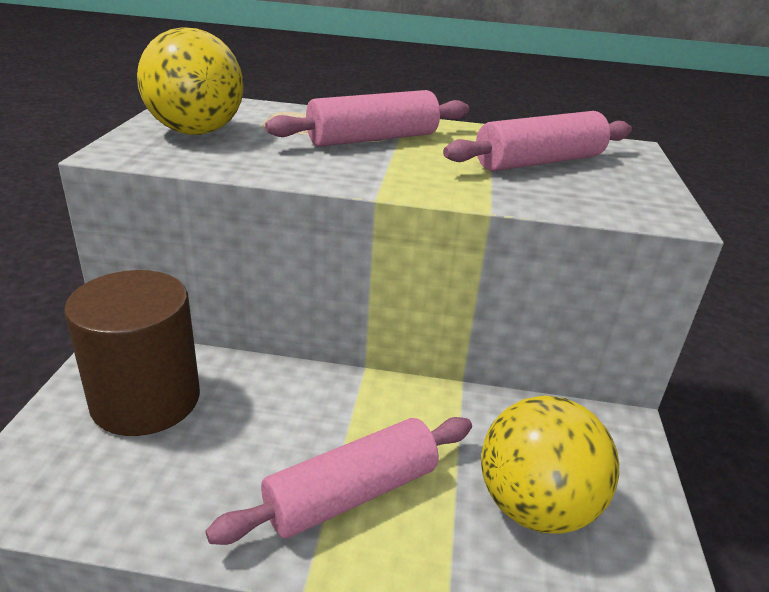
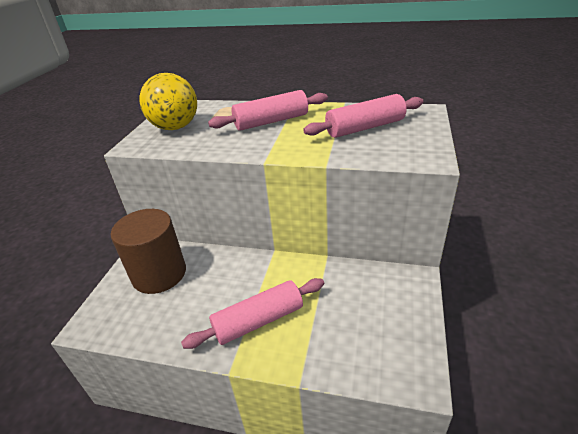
camera: 10 degrees right, 5 degrees up
yellow ball [481,395,619,534] -> none

